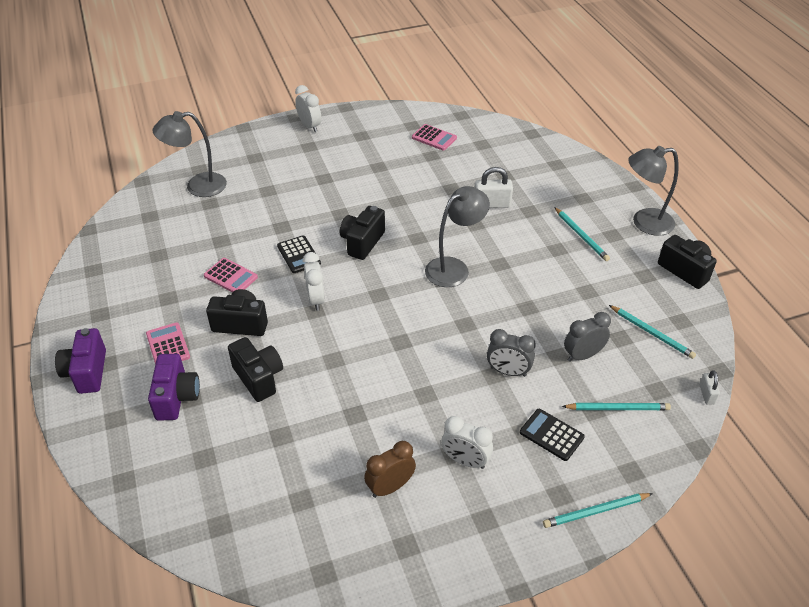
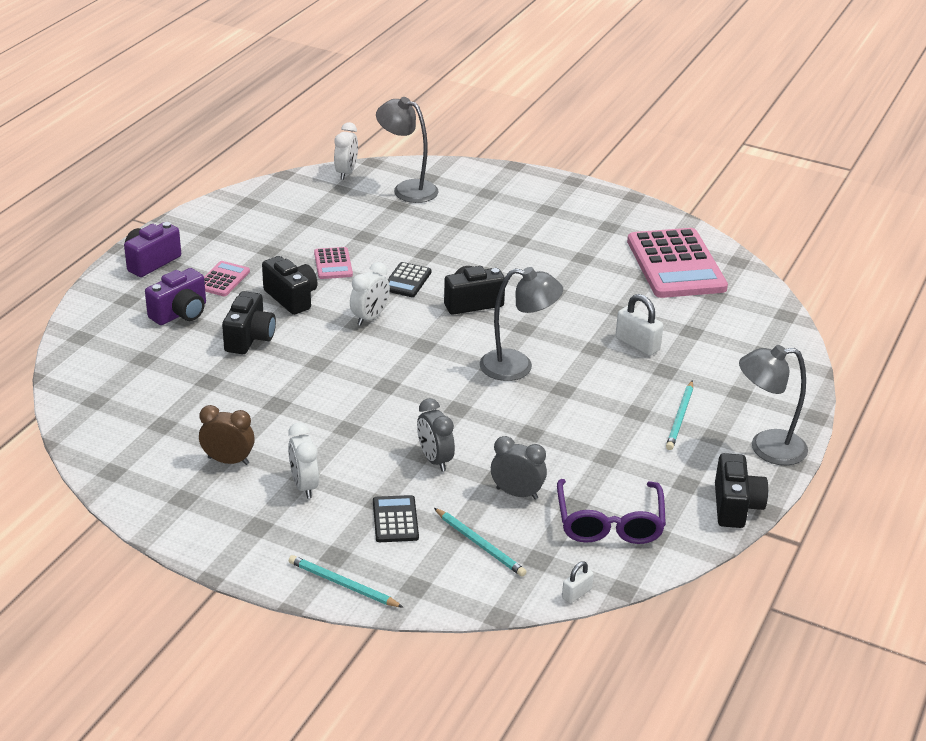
camera: 45 degrees right, 10 degrees down
white clock [295,85,321,132] -> white clock moved to [334,122,358,180]
pink calculator [412,124,457,151] -> pink calculator [627,228,728,298], size x2.19
turquoise pencil [609,305,696,359] -> purple glasses [557,479,666,544]
grey lamp [628,146,679,236] -> grey lamp turned 45 degrees counterclockwise [739,345,808,465]

